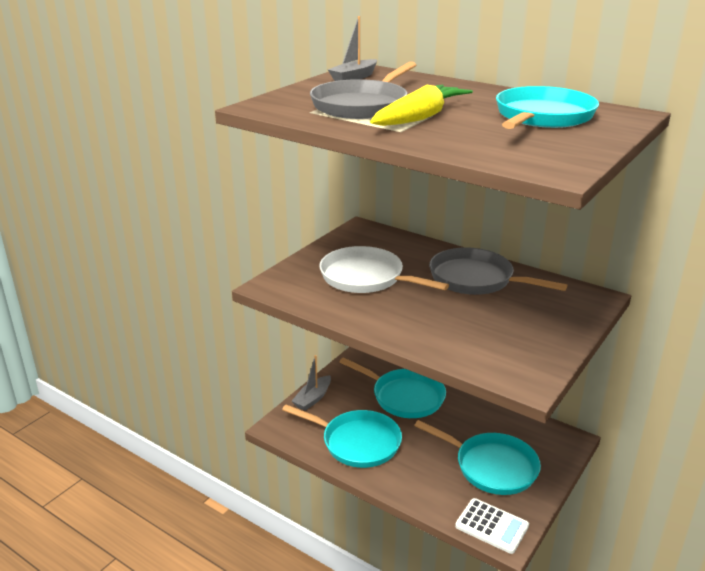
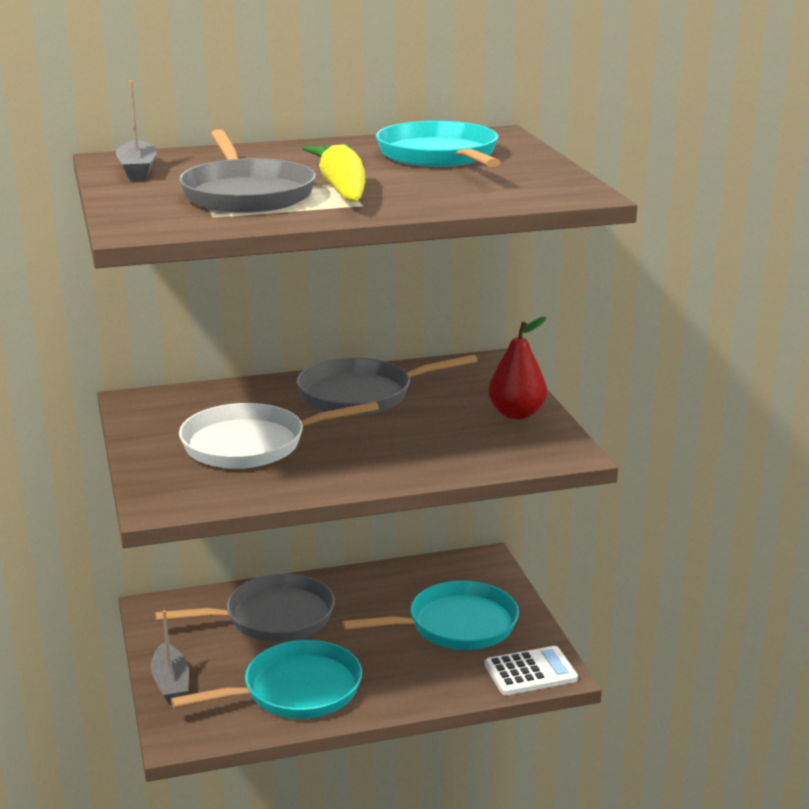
camera: 50 degrees left, 5 degrees down
turquoise pan [340,357,446,418] -> grey pan [155,574,335,642]
none -> red pear [488,317,547,419]

